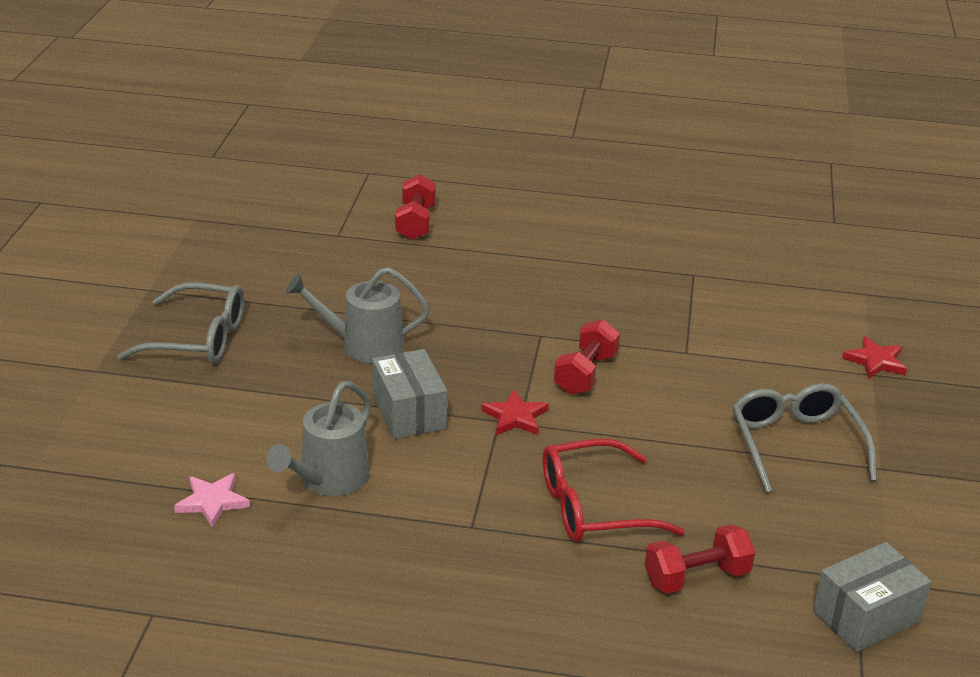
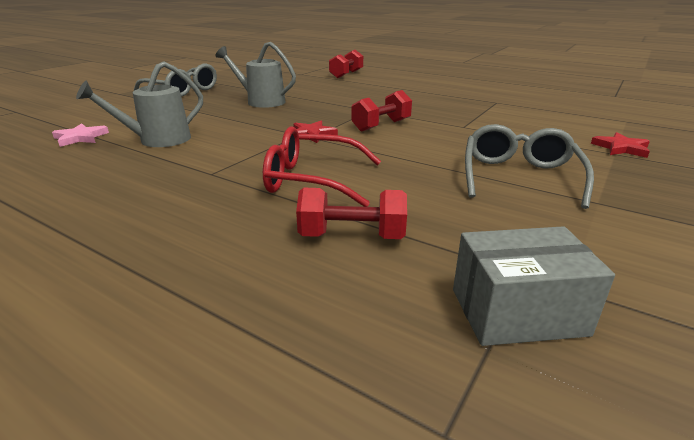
camera: 25 degrees right, 5 degrees down
grey box [372,349,447,439] -> none

